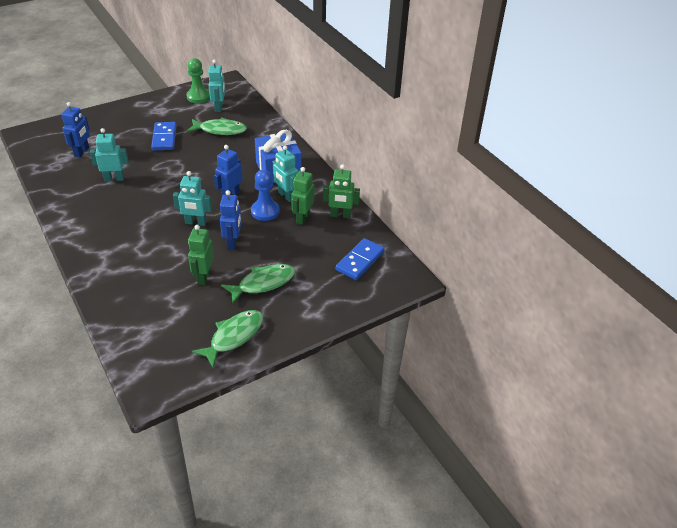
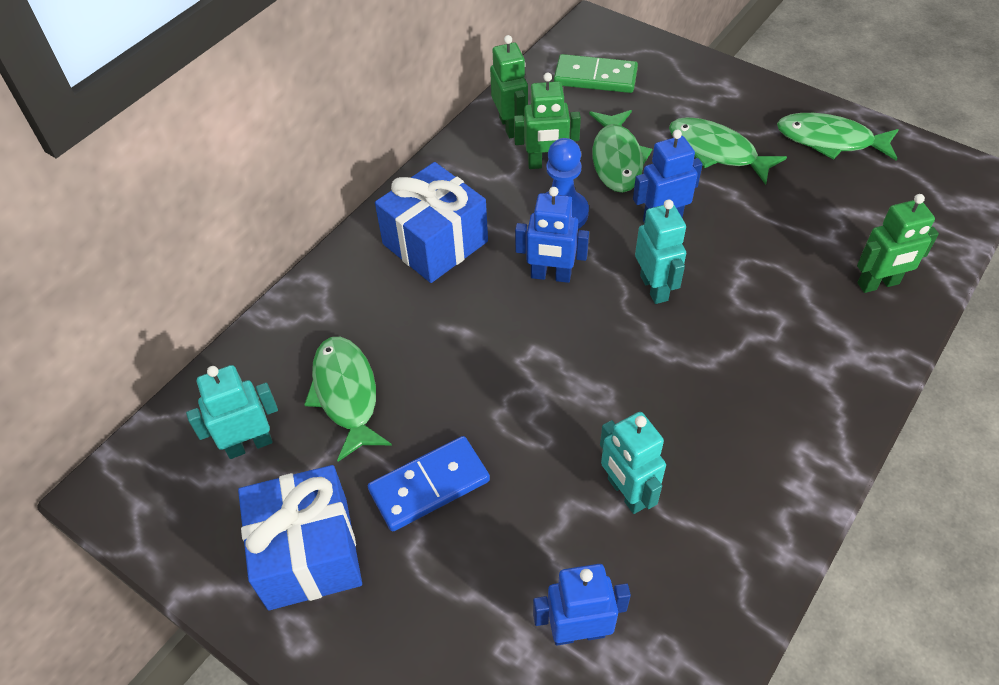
camera: 110 degrees left, 10 degrees up
green pawn [186,58,210,103] -> none
green robot [188,225,214,285] -> green robot moved to [857,194,939,293]
turquoise robot [273,145,298,202] -> none
blue domino [336,238,385,280] -> green domino [554,54,638,93]
none -> blue gift [238,465,362,610]
none -> green fish [589,110,652,193]

